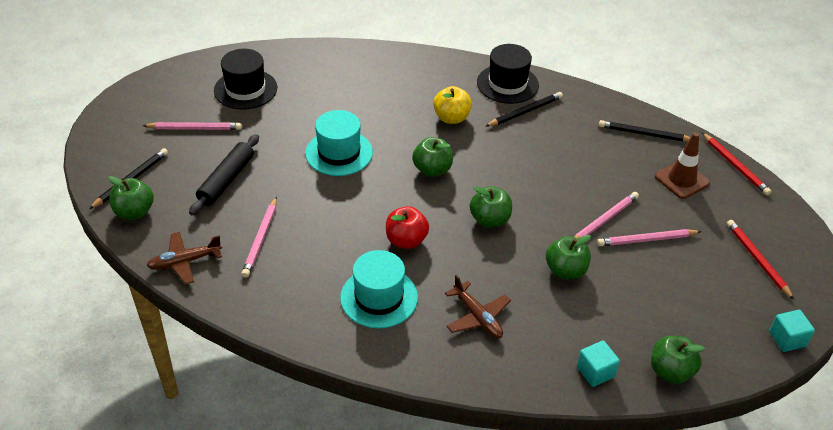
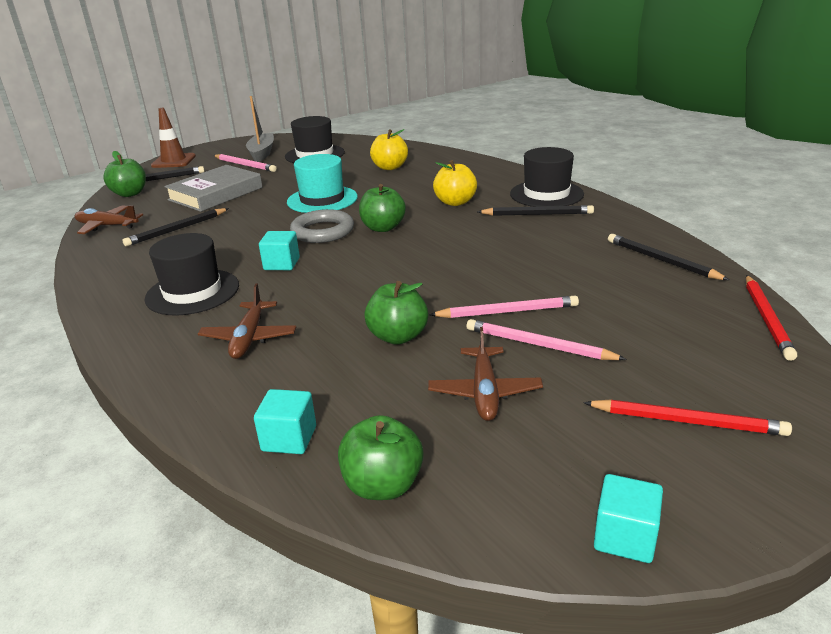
camera: 40 degrees right, 15 degrees down
black rolling pin [189,134,259,215] -> grey book [164,165,263,212]
pink pencil [241,197,277,278] -> black pencil [123,208,229,246]
turquoise hat [340,250,418,328] -> black hat [145,233,239,316]
red apple [386,206,429,249] -> turquoise cube [259,231,300,270]
green apple [470,186,512,228] -> none
brown traffic cone [655,132,710,199] -> brown traffic cone moved to [151,108,196,168]
red pencil [727,220,794,300] -> red pencil turned 90 degrees clockwise [583,400,792,436]
none -> grey boat [246,96,274,162]
none -> grey ring [290,209,354,243]
none -> yellow apple [370,129,408,170]
none -> brown plane [428,327,543,421]

